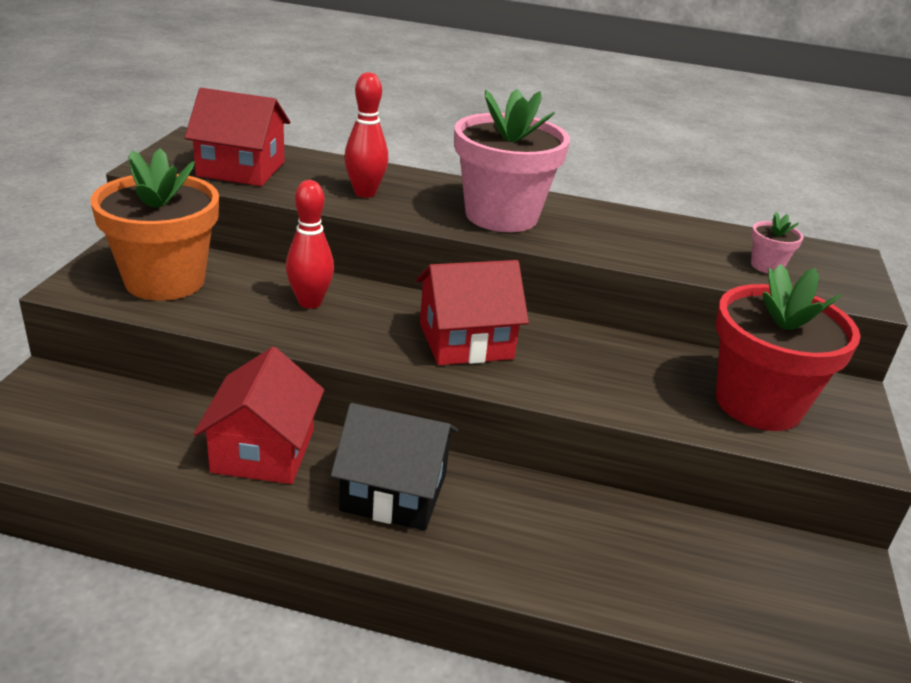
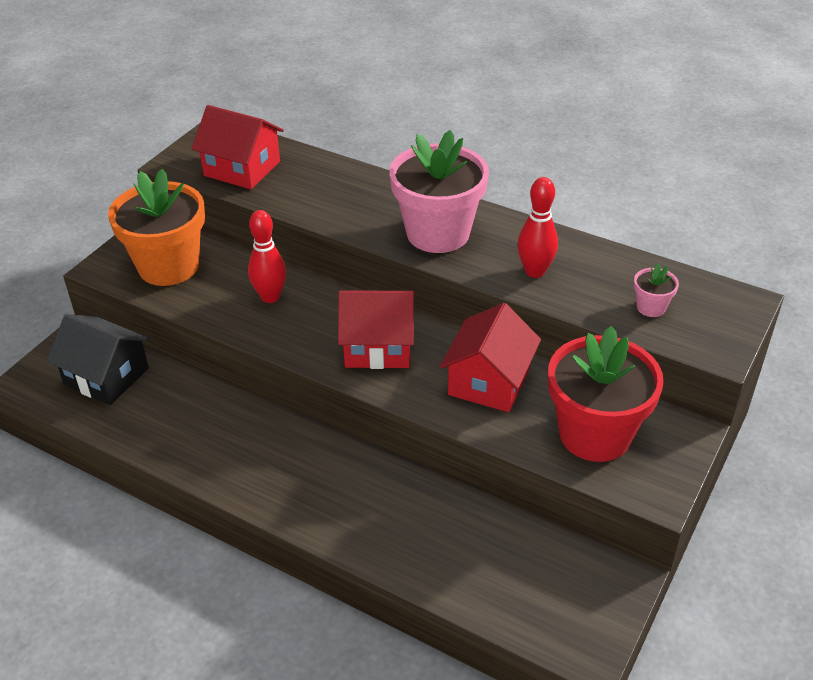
camera: 20 degrees right, 10 degrees up
red house [193,347,324,484] -> red house moved to [439,303,541,412]
black house [331,403,458,531] -> black house moved to [47,314,150,405]
red bowling pin [344,72,388,198] -> red bowling pin moved to [517,177,558,278]

